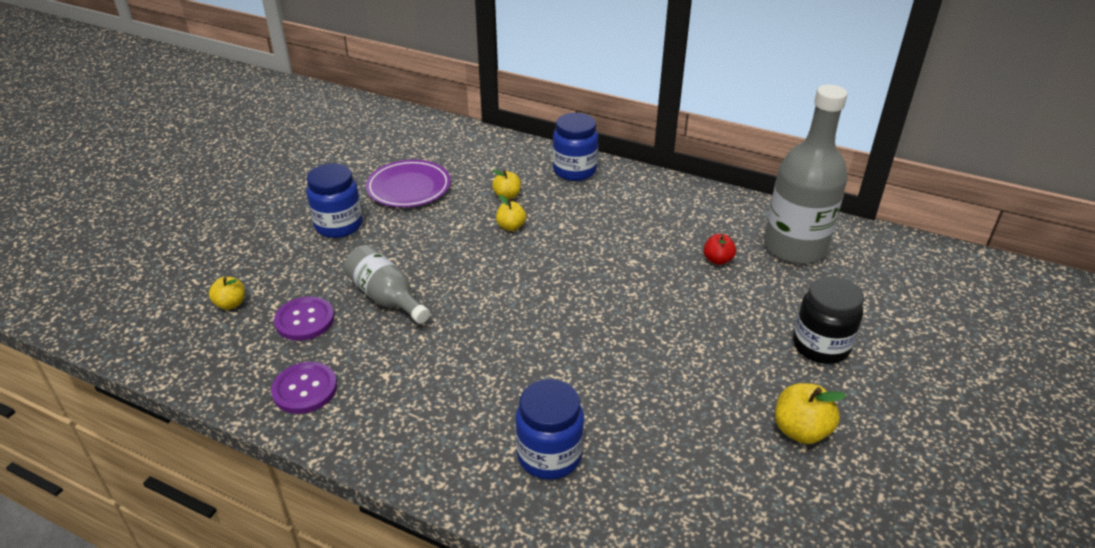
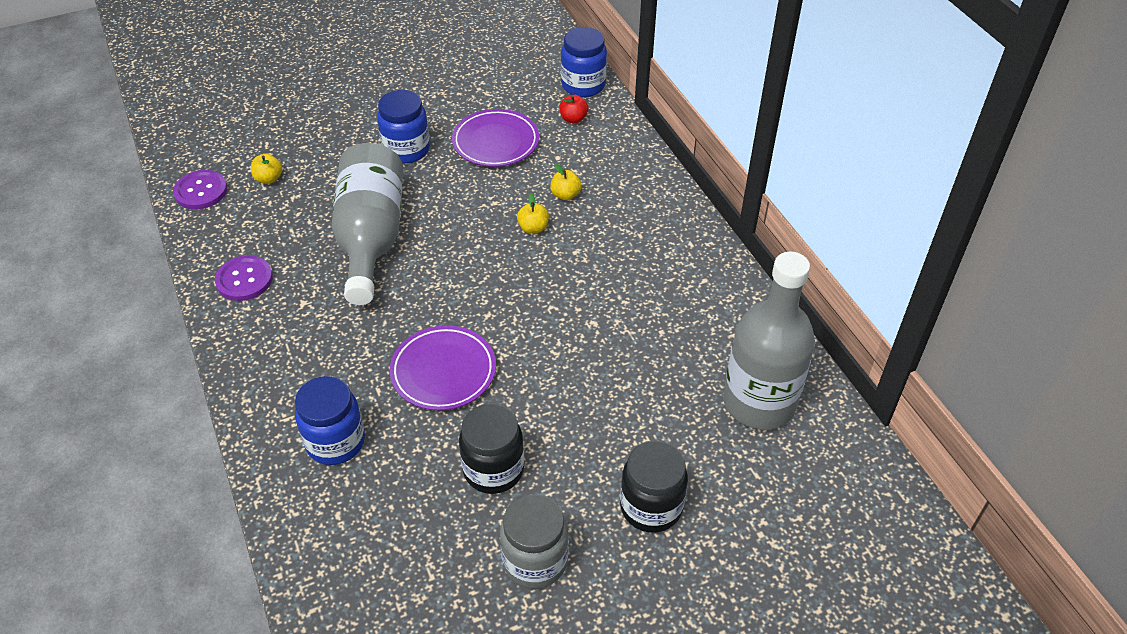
camera: 40 degrees right, 10 degrees up
purple button [274,296,334,341] -> purple button moved to [173,170,227,209]
grey bottle [344,245,430,324] -> grey bottle [332,143,403,305], size x1.69
blue jar [553,113,598,181] -> blue jar moved to [561,27,607,97]
red apple [704,234,736,265] -> red apple moved to [560,95,588,123]
yellow apple [775,383,846,444] -> grey jar [500,494,569,589]
none -> purple plate [390,325,496,411]
none -> black jar [459,404,524,494]

